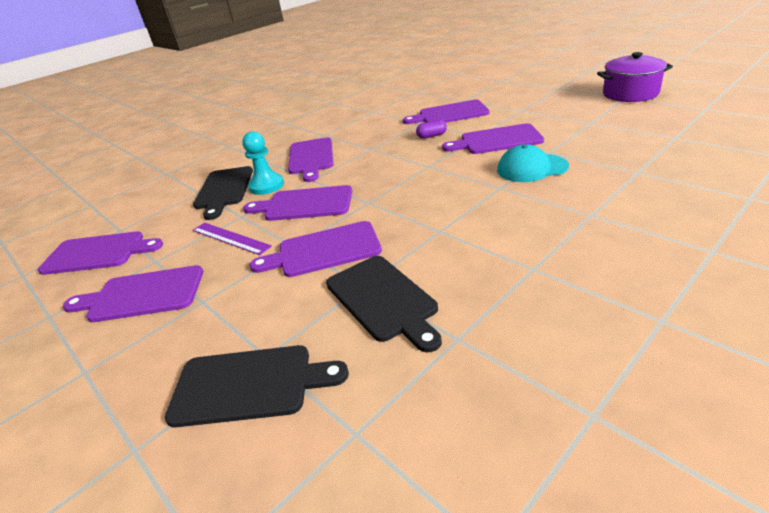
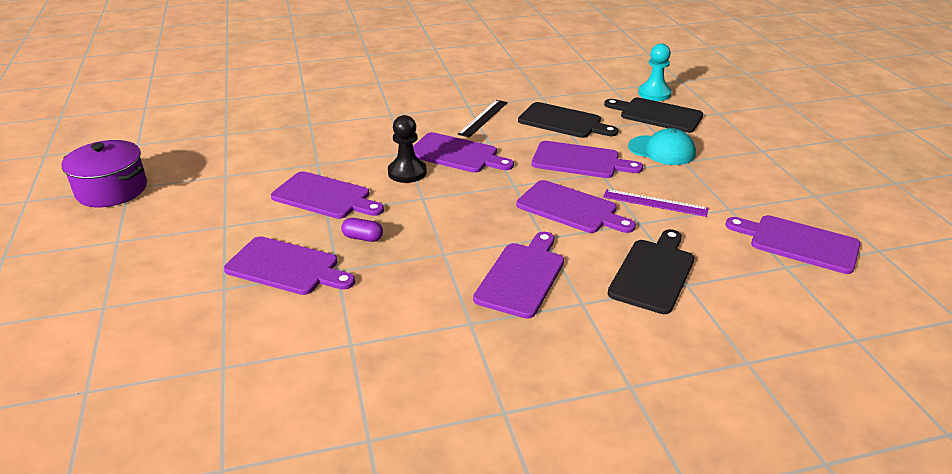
camera: 155 degrees left, 0 degrees up
purple cutting board [63,265,203,322] -> purple cutting board moved to [413,132,514,173]
purple ruler [193,223,272,255] -> purple ruler turned 45 degrees counterclockwise [603,189,709,217]
turquoise pawn [242,131,284,195] -> turquoise pawn moved to [638,43,672,101]
black cutting board [326,256,442,353] -> black cutting board turned 120 degrees clockwise [518,102,618,138]
turquoise cap [497,144,569,182] -> turquoise cap moved to [628,128,696,165]
none -> black pawn [388,115,427,183]
none -> black ruler [457,100,508,138]

